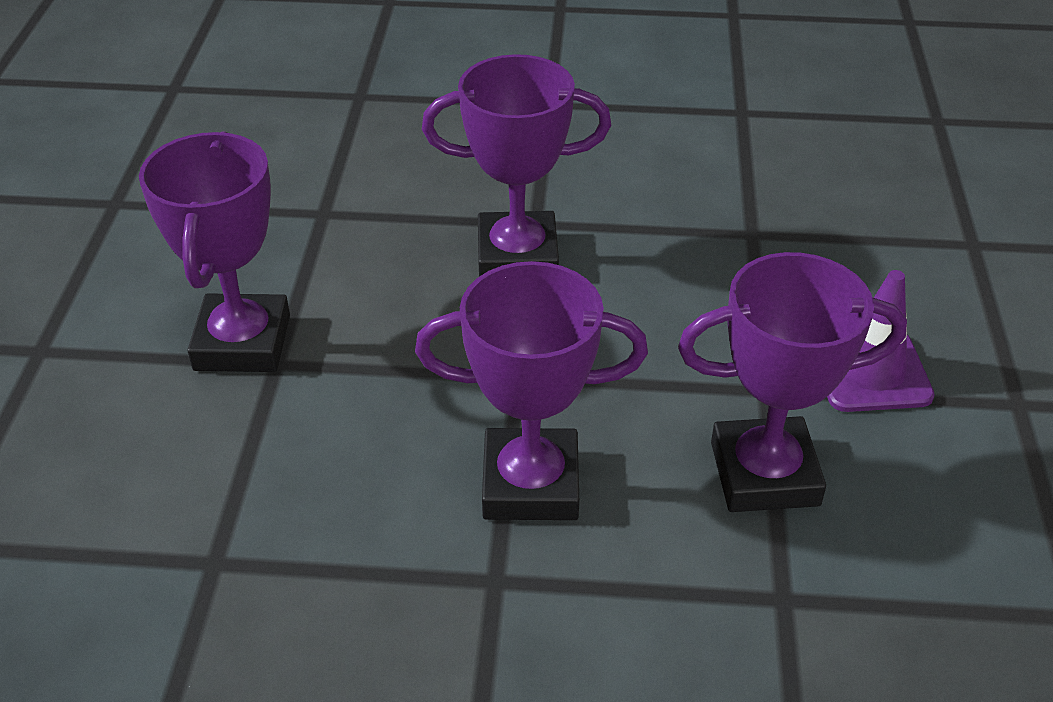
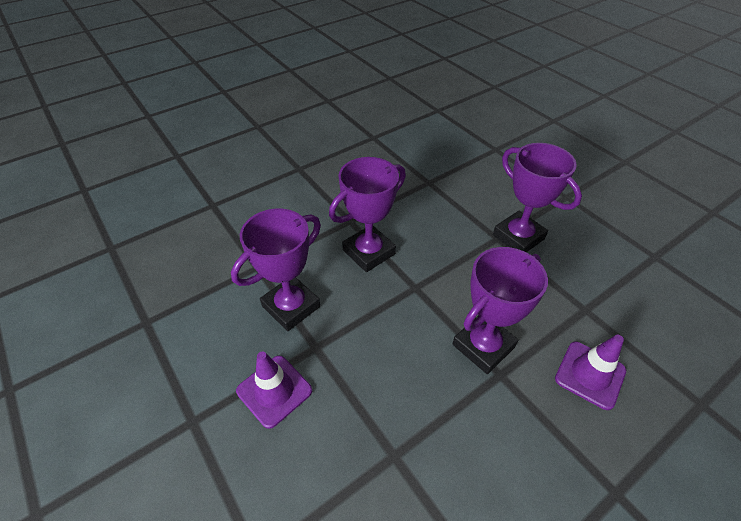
camera: 140 degrees right, 5 degrees up
none -> purple traffic cone [555,335,626,410]

